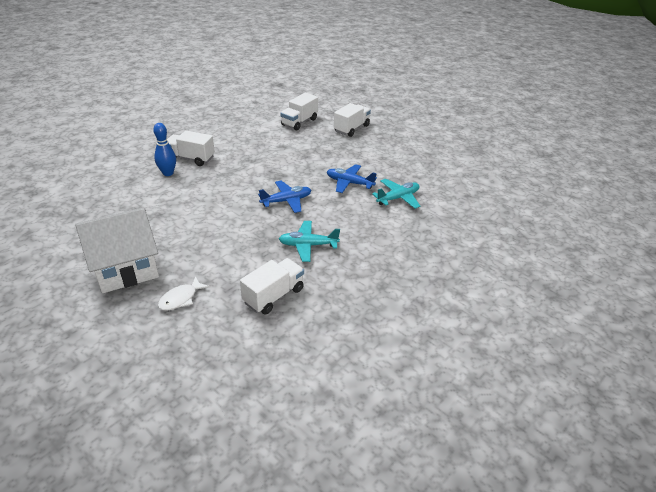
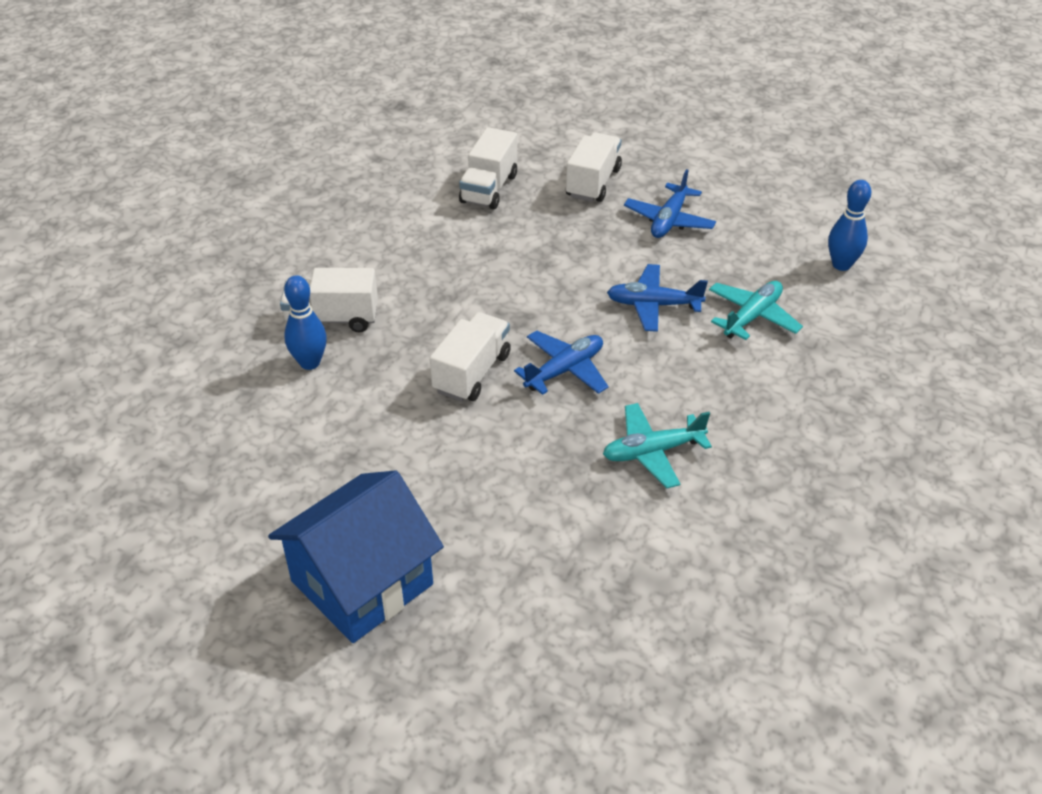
camera: 15 degrees left, 5 degrees up
white house [75,208,159,293] -> blue house [268,470,444,643]
white fish [158,277,210,310] -> none
white truck [240,258,304,314] -> white truck moved to [430,312,511,402]
none -> blue plane [624,169,716,238]
none -> blue bowling pin [828,180,871,271]

